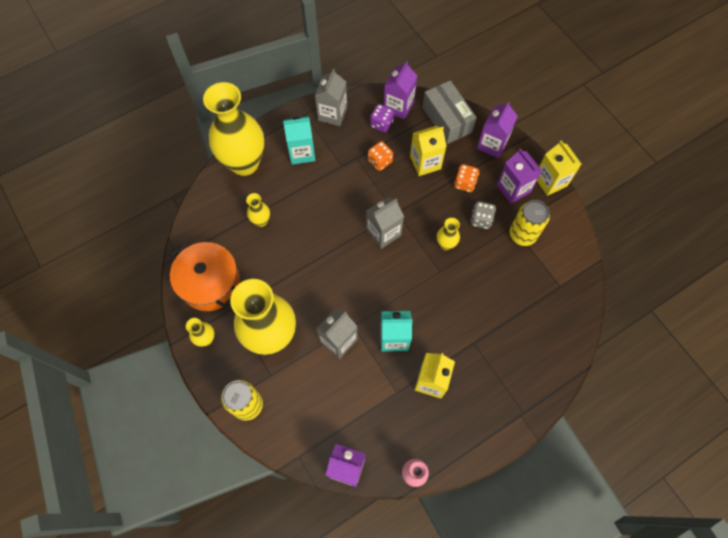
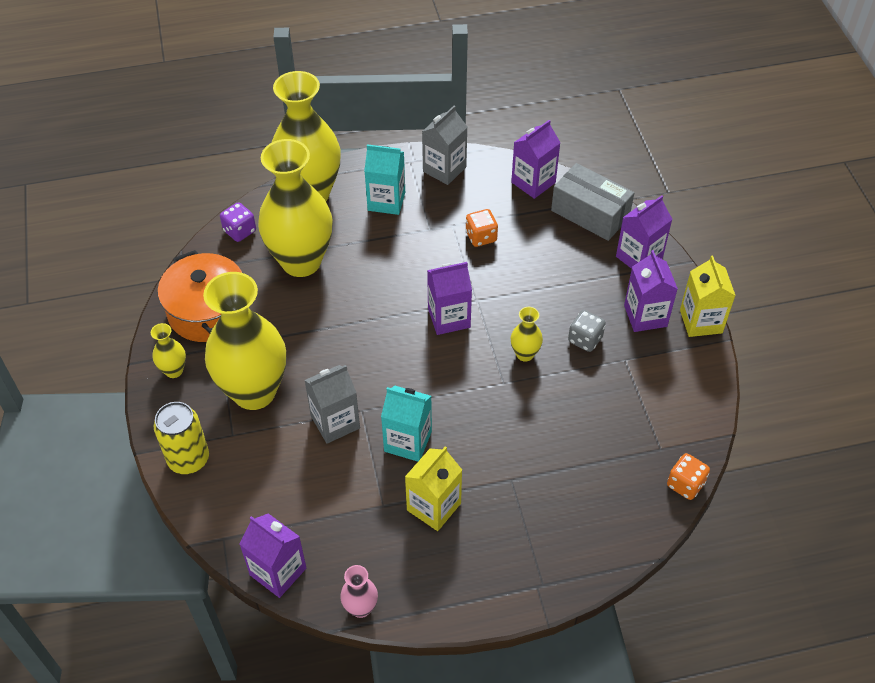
camera: 20 degrees right, 15 degrees down
yellow vase [246,193,270,227] -> yellow vase [258,139,333,277], size x2.39
grey carton [366,197,404,249] -> purple carton [427,262,472,335]
purple dice [370,104,394,132] -> purple dice moved to [220,202,256,242]
yellow carton [410,126,446,176] -> none
grey box [422,80,477,144] -> grey box turned 45 degrees counterclockwise [551,163,634,241]
orange dice [454,164,479,192] -> orange dice moved to [667,453,710,500]
yellow can [510,200,550,246] -> none

